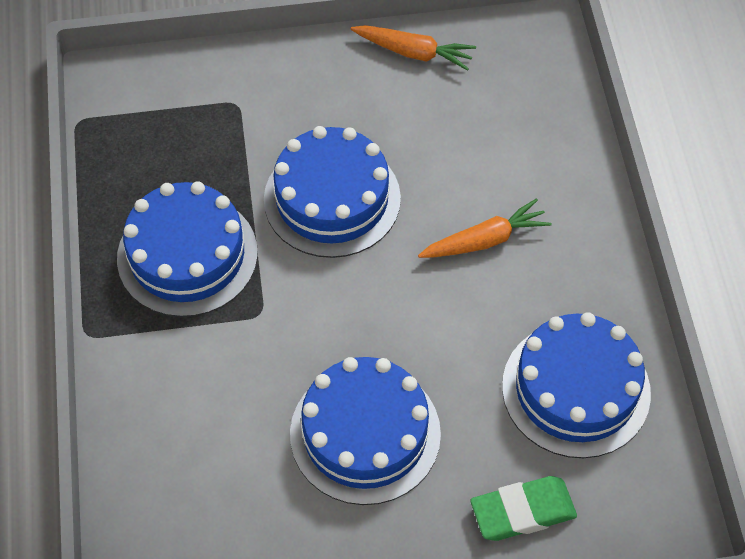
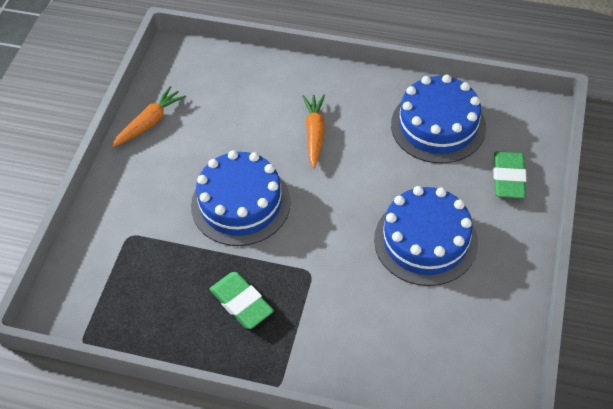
camera: 65 degrees left, 5 degrees down
blue cake [117,181,258,317] -> green eraser [210,272,274,329]

